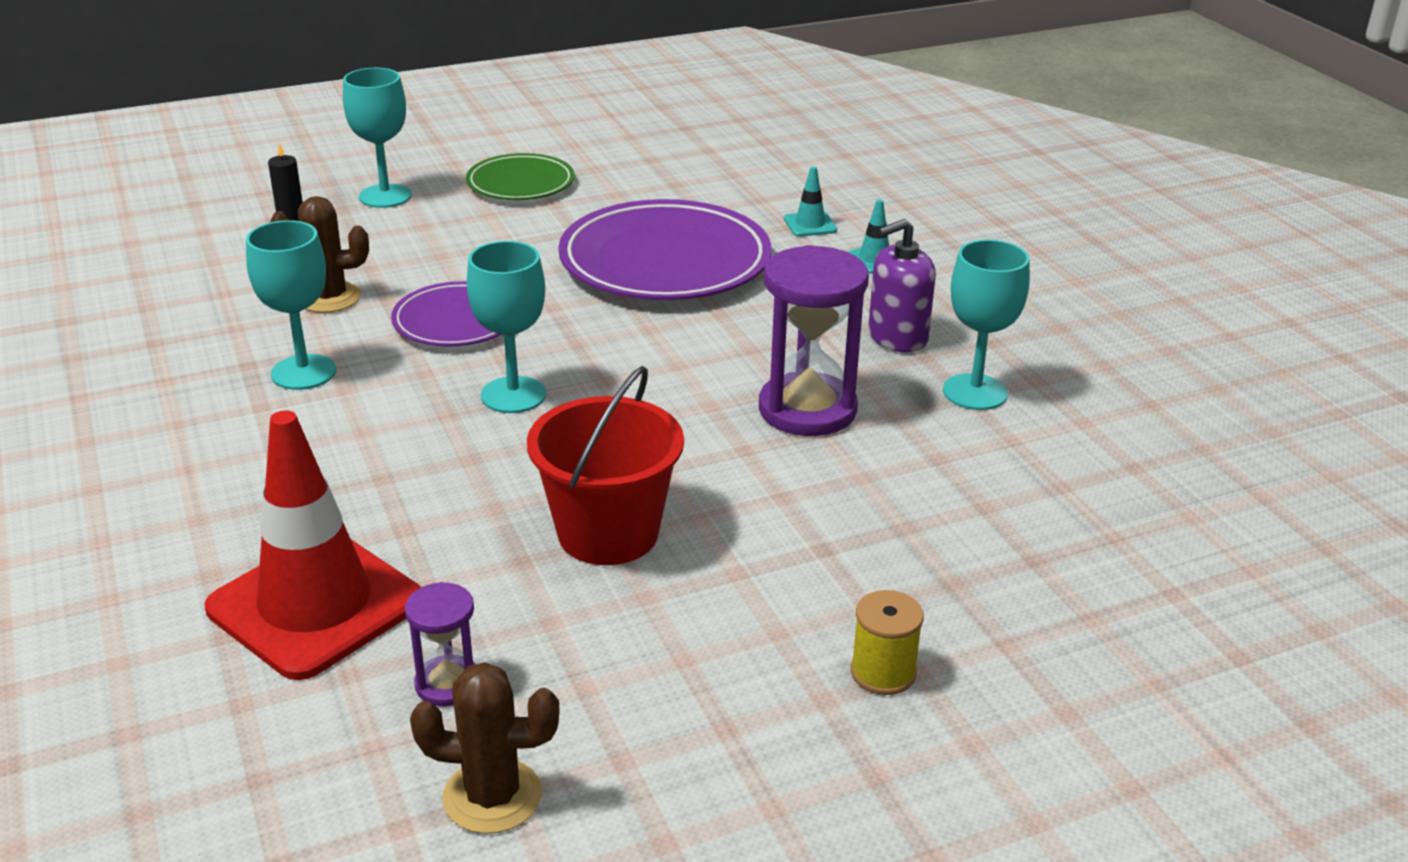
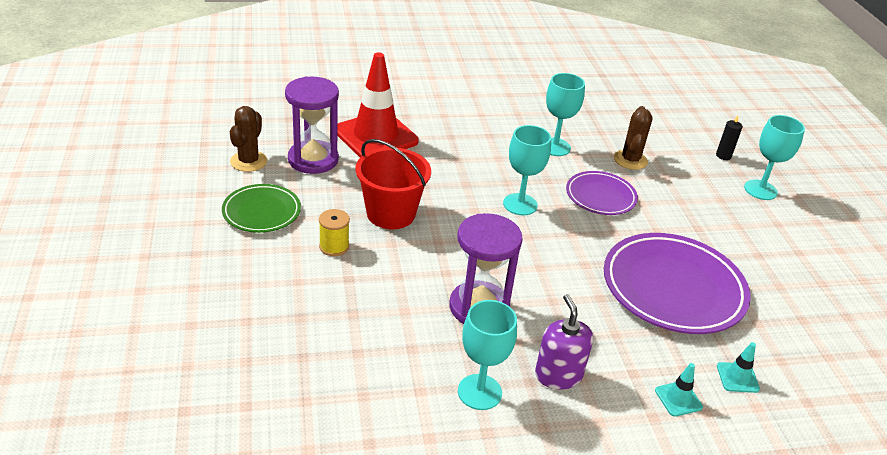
camera: 100 degrees right, 5 degrees up
purple hourglass [405,582,476,707] -> purple hourglass [285,76,339,174], size x1.93
green plate [466,153,575,200] -> green plate moved to [222,184,301,233]
yellow spool [851,590,924,695] -> yellow spool moved to [319,209,350,256]

